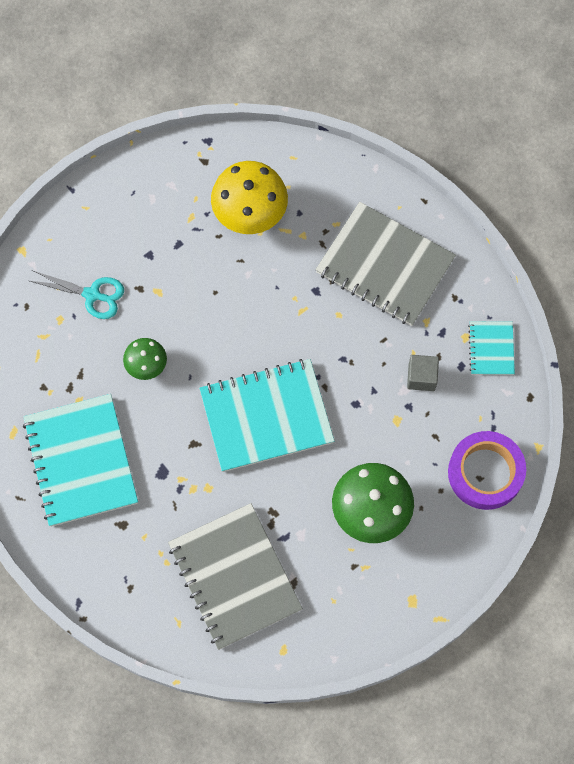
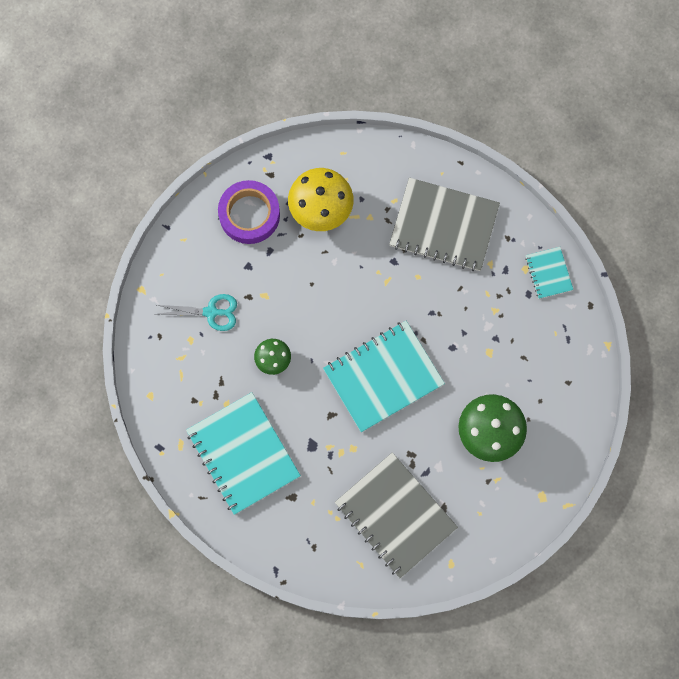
camera: 15 degrees left, 5 degrees up
grey cube [407,355,439,391] -> none
purple tape [448,431,526,510] -> purple tape moved to [218,180,280,244]

